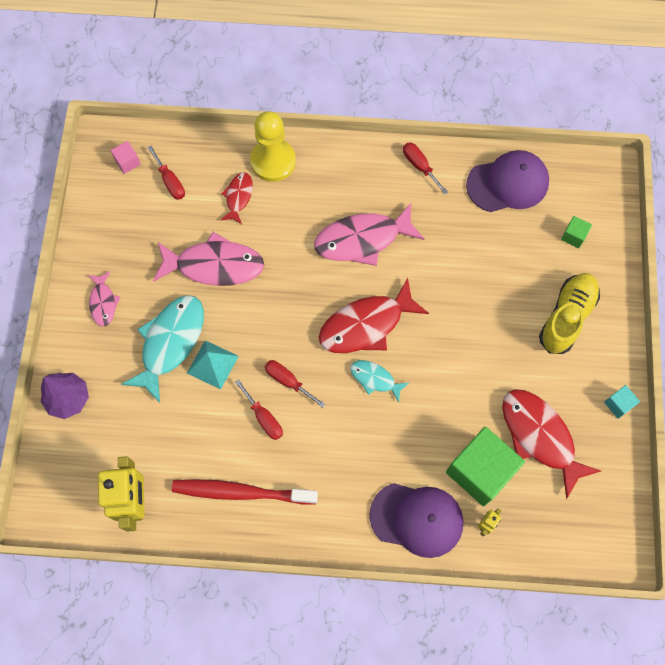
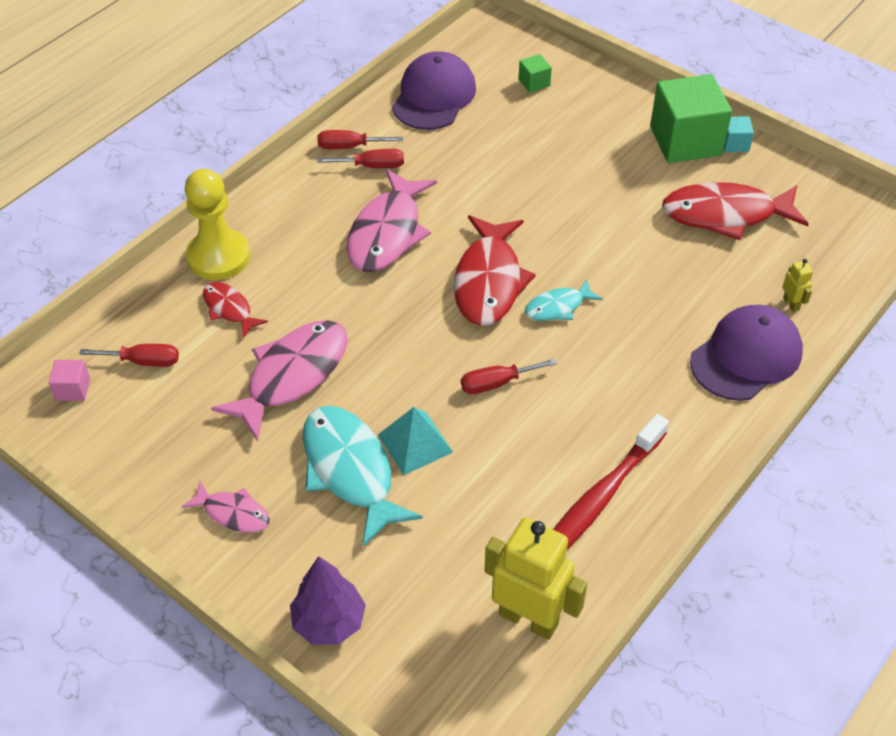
camera: 55 degrees left, 20 degrees down
red screwdriver [235,380,283,440] -> red screwdriver moved to [318,149,404,168]
green cube [446,427,525,506] -> green cube moved to [650,74,732,163]
yellow shoe [539,273,600,354] -> none

